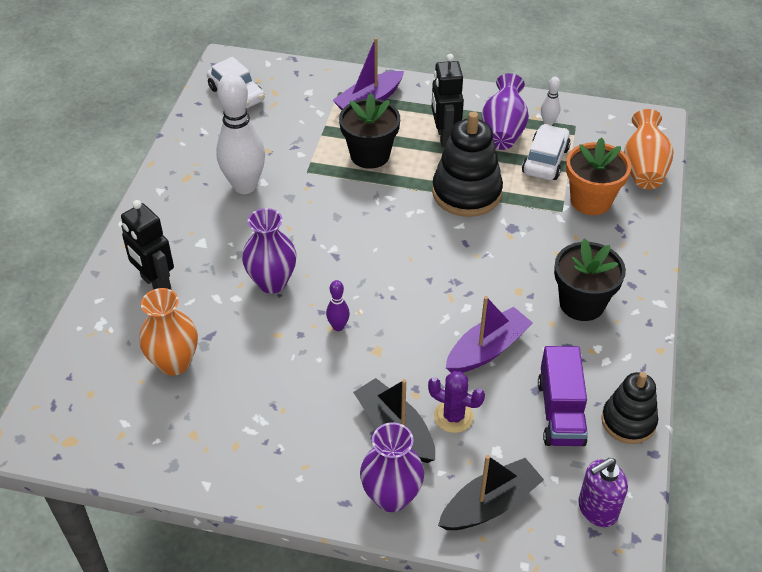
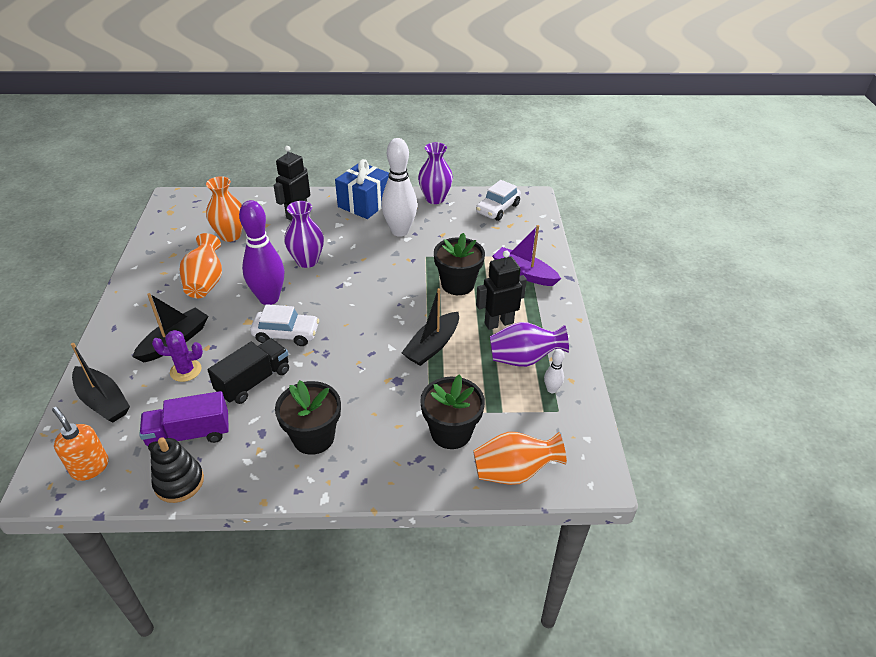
camera: 75 degrees right, 5 degrees down
purple bowling pin [326,280,350,331] -> purple bowling pin [239,200,284,305], size x2.29
purple vase [360,422,424,512] -> purple vase moved to [418,142,453,204]
purple cactus [428,371,485,433] -> purple cactus turned 75 degrees clockwise [152,330,203,382]
black stacking toy [432,111,503,217] -> black boat [402,288,459,366]
purple boat [446,296,533,373] -> black truck [208,338,289,404]
white car [522,124,571,180] -> white car moved to [250,304,319,346]
orange flower pot [566,137,631,215] -> black flower pot [420,374,485,449]
purple soap dispenser [578,458,628,527] -> orange soap dispenser [52,407,109,481]
none -> orange vase [180,233,222,298]
none -> blue gift [335,159,389,219]

